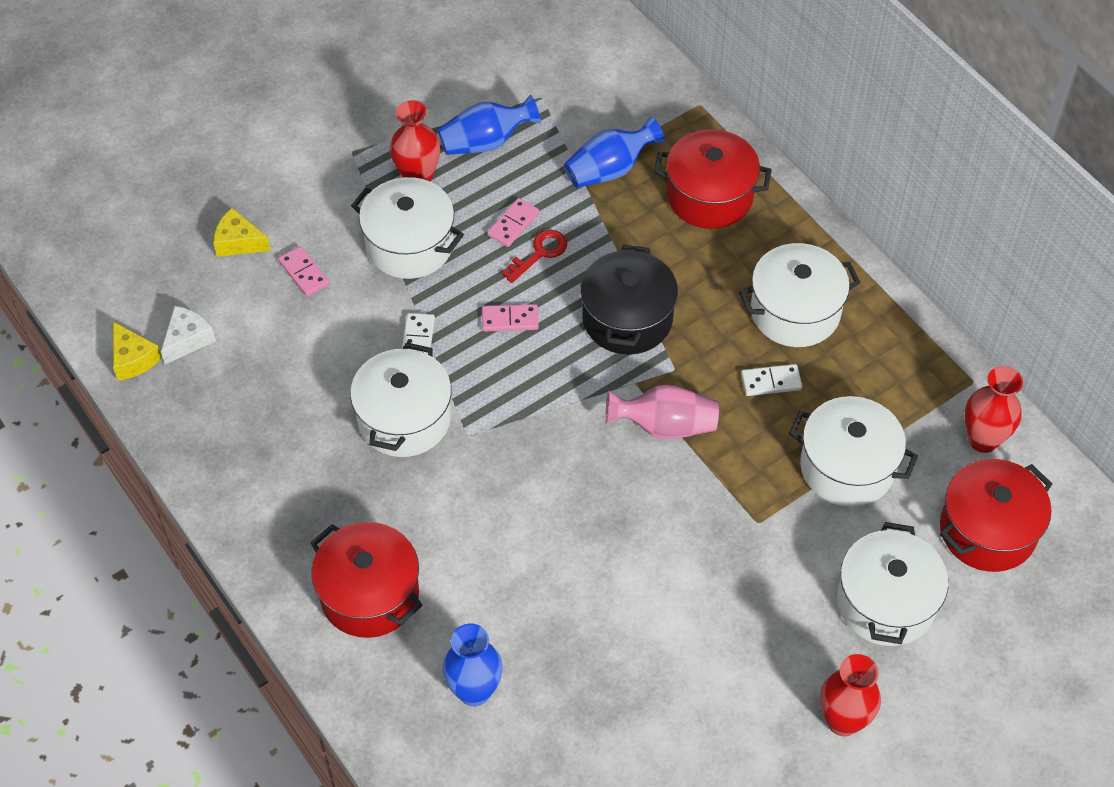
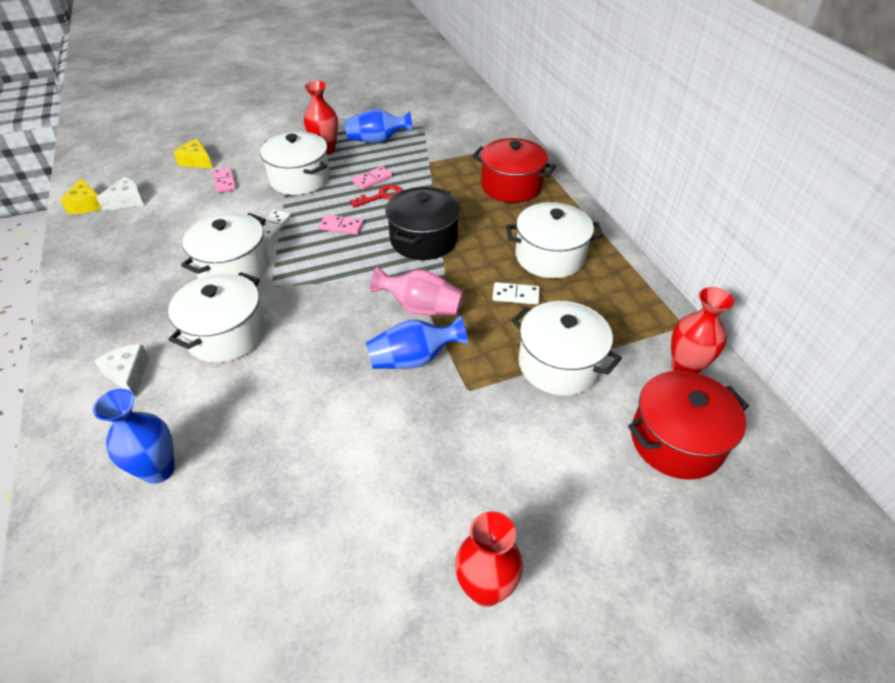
camera: 15 degrees right, 10 degrees down
red pot [311,522,423,638] -> white cheese [94,344,149,397]
blue vase [564,116,665,188] -> blue vase moved to [366,316,468,369]
white pot [837,522,948,646] -> white pot moved to [168,272,266,363]

